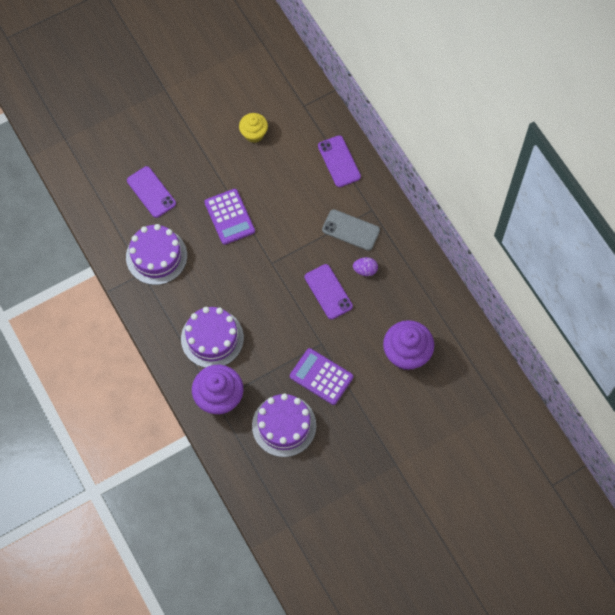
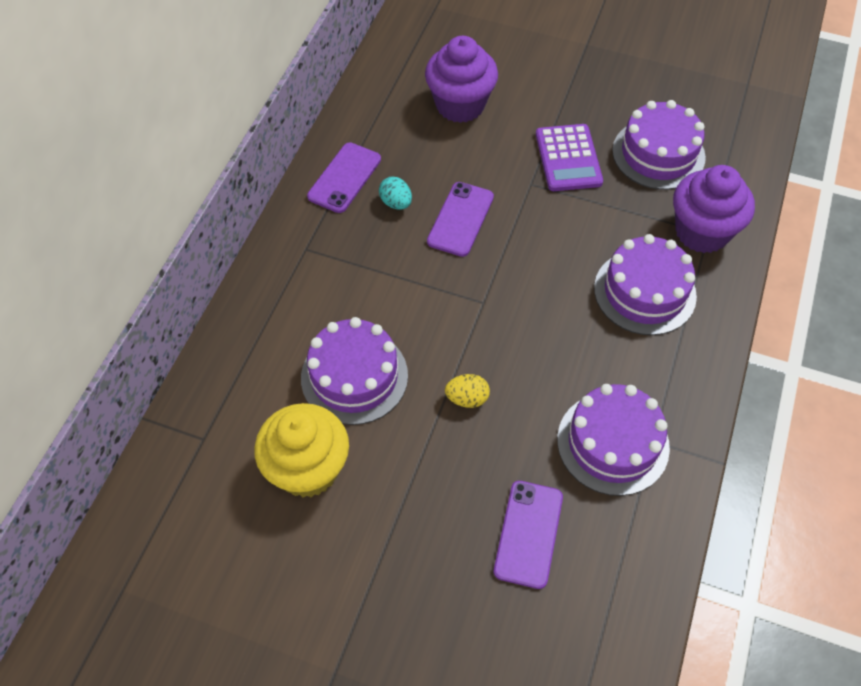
camera: 130 degrees left, 10 degrees down
purple calculator [204,189,255,245] -> yellow egg [445,374,490,408]
yellow cupcake [239,113,268,143] -> yellow cupcake [254,403,349,498], size x1.64
purple phone [318,135,361,187] -> purple phone moved to [307,142,381,213]
grey phone [322,209,380,251] -> none
purple egg [353,257,378,276] -> turquoise egg [379,177,412,210]
none -> purple cake [301,317,408,425]

